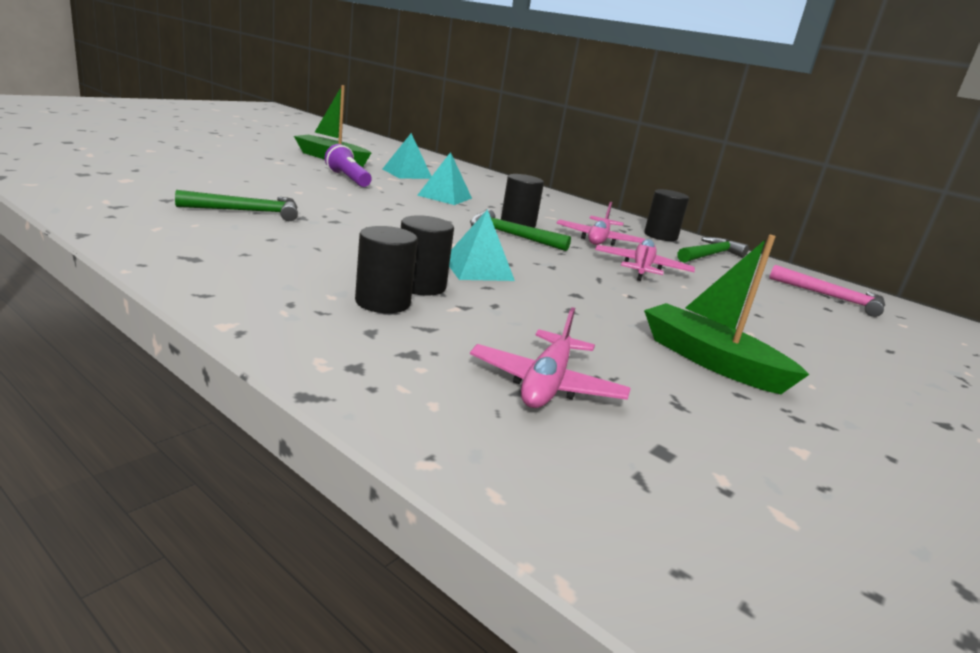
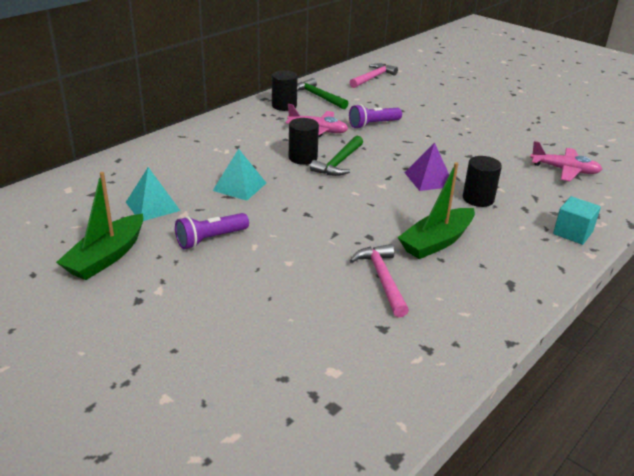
camera: 85 degrees left, 10 degrees up
green hammer [175,190,298,221] -> pink hammer [350,244,409,317]
black cylinder [355,226,418,313] -> none
turquoise pyramid [449,209,515,281] -> purple pyramid [404,143,449,191]
pink plane [595,239,695,281] -> purple flashlight [349,104,402,129]
green boat [644,235,810,394] -> green boat moved to [398,162,475,259]
none -> turquoise cube [553,196,601,245]

